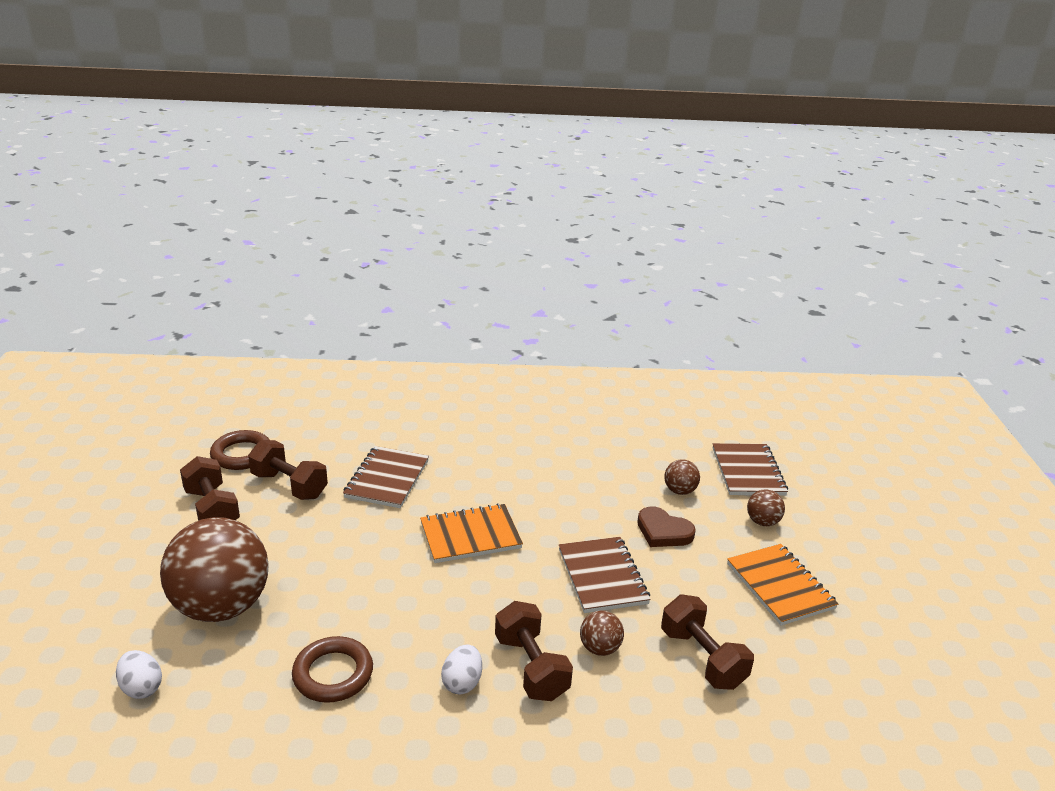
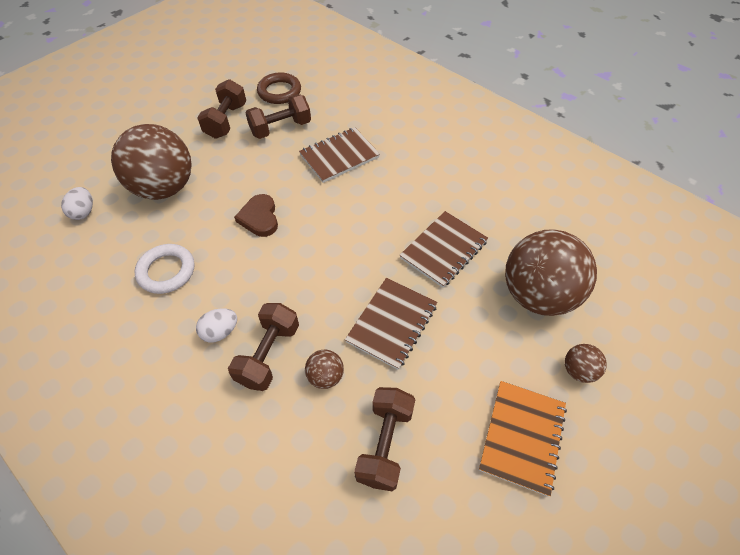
camera: 45 degrees right, 25 degrees up
brown dumbbell [248,440,328,500] -> brown dumbbell turned 75 degrees clockwise [246,94,311,139]
brown ring [292,636,373,703] -> white ring [134,244,195,294]
orange notebook [420,503,523,563] -> none
brown heart [637,507,696,547] -> brown heart moved to [234,194,278,237]
brown ball [664,459,700,495] -> brown ball [505,229,597,316], size x2.36
brown notebook [713,443,788,496] -> brown notebook moved to [399,211,488,288]

